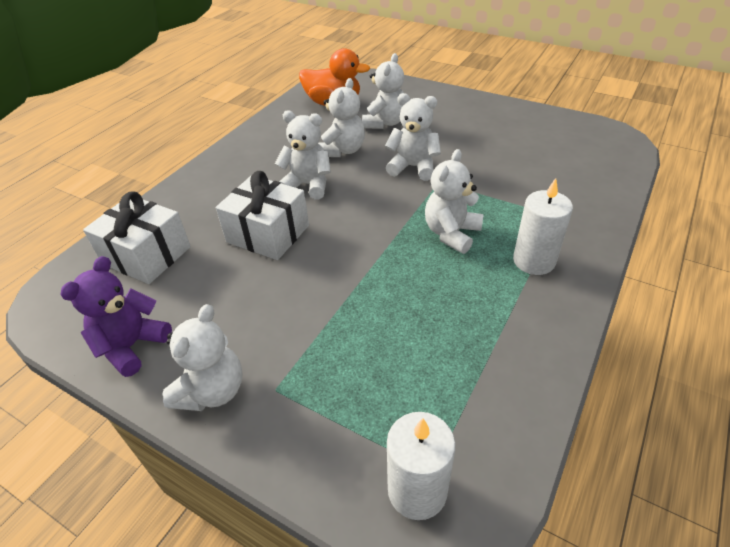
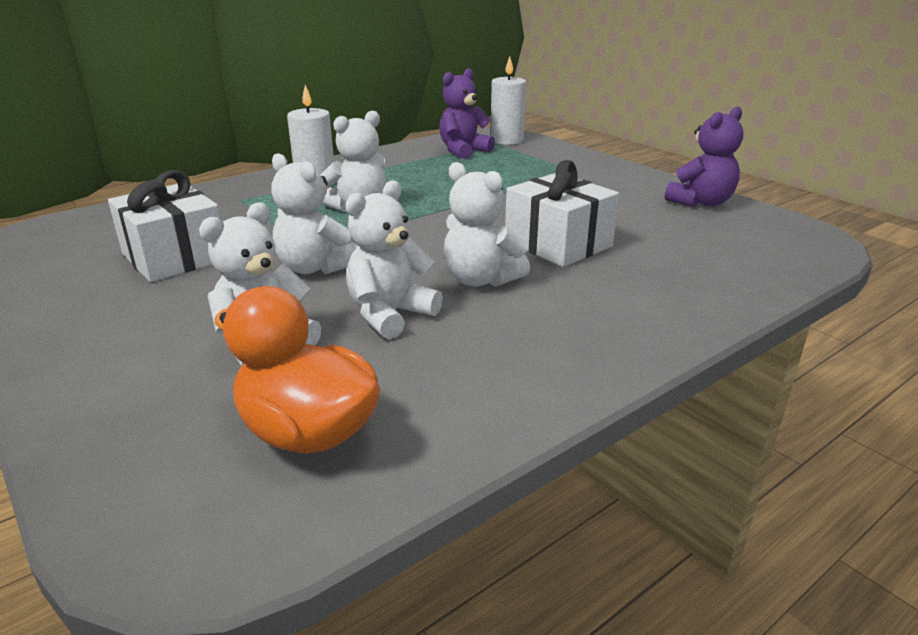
camera: 160 degrees left, 15 degrees down
white gift [83,191,191,284] -> white gift moved to [108,170,221,282]
white teddy bear [162,304,243,411] -> none
none -> purple teddy bear [439,68,495,159]

